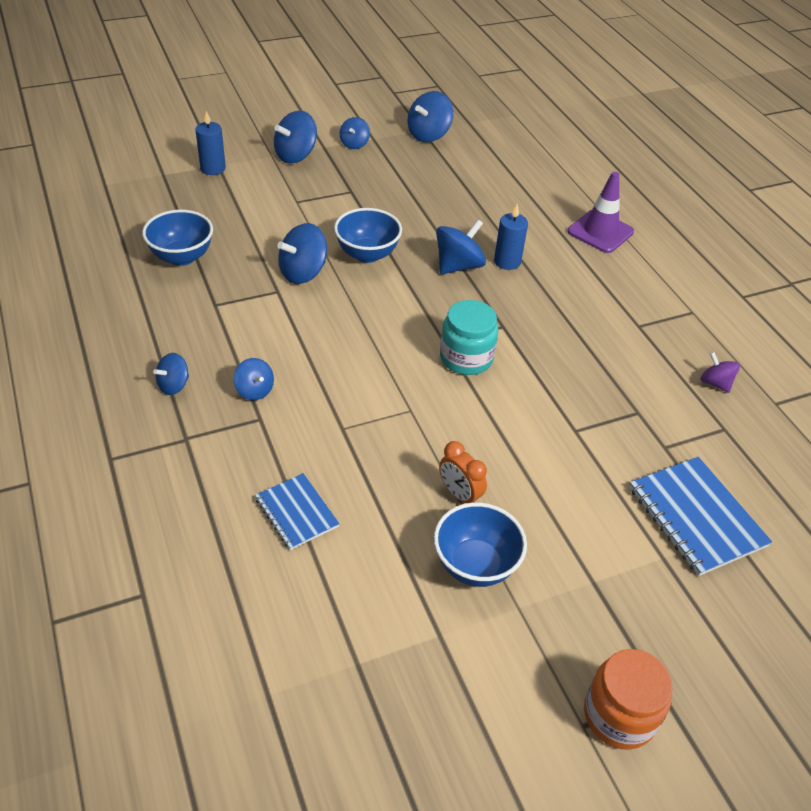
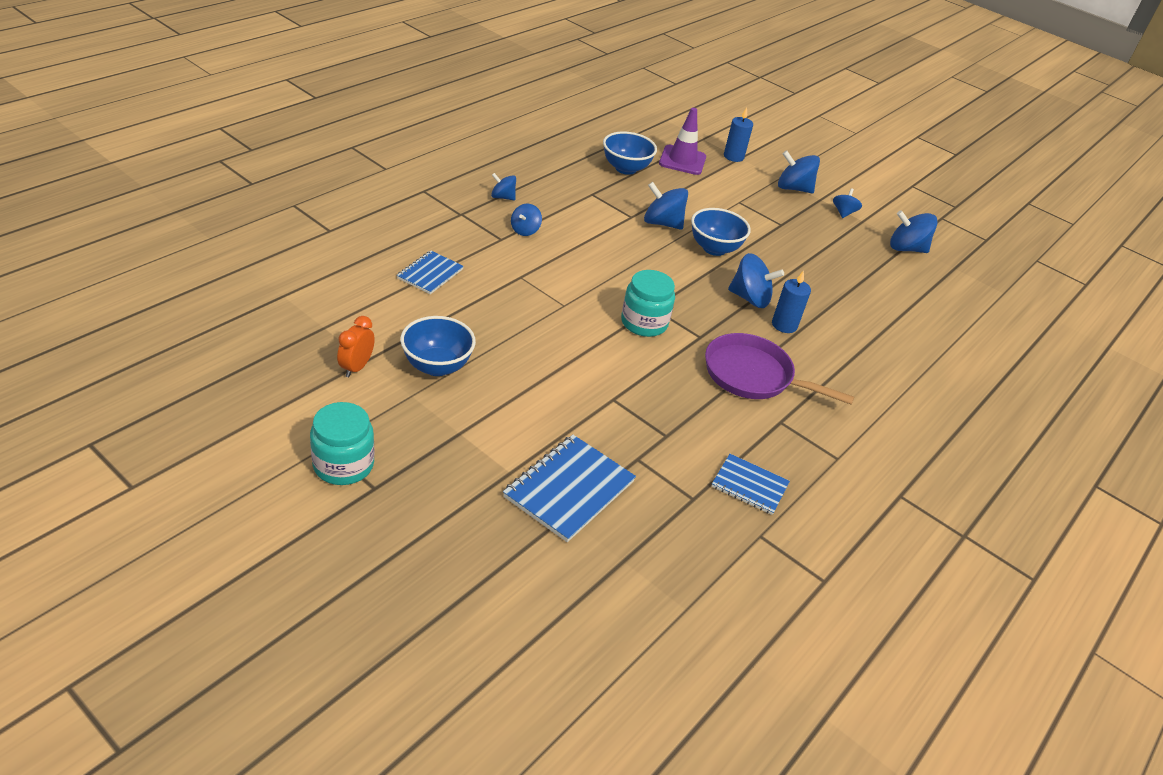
camera: 60 degrees right, 5 degrees down
blue spinning top [340,117,370,149] -> blue spinning top turned 120 degrees clockwise [833,188,862,218]
orange clock [439,441,487,503] -> orange clock moved to [337,316,375,377]
purple traffic cone [568,172,634,253] -> purple traffic cone moved to [659,108,706,175]
orange jar [584,649,672,749] -> turquoise jar [310,402,374,485]
purple spinning top [700,352,740,393] -> blue notebook [712,454,790,515]
none -> purple pan [705,333,854,404]

